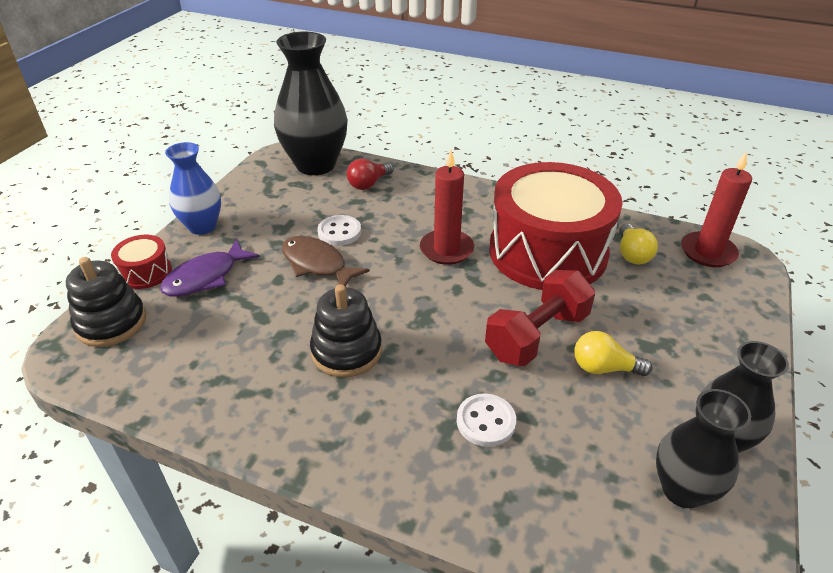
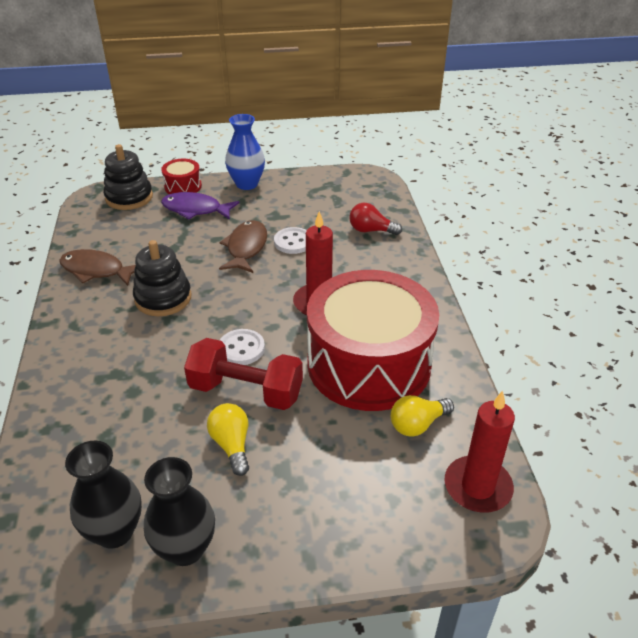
camera: 60 degrees right, 0 degrees up
black vase [274,32,348,175] -> none
white button [457,393,516,447] -> white button moved to [220,329,265,365]
none -> brown fish [59,249,136,286]

